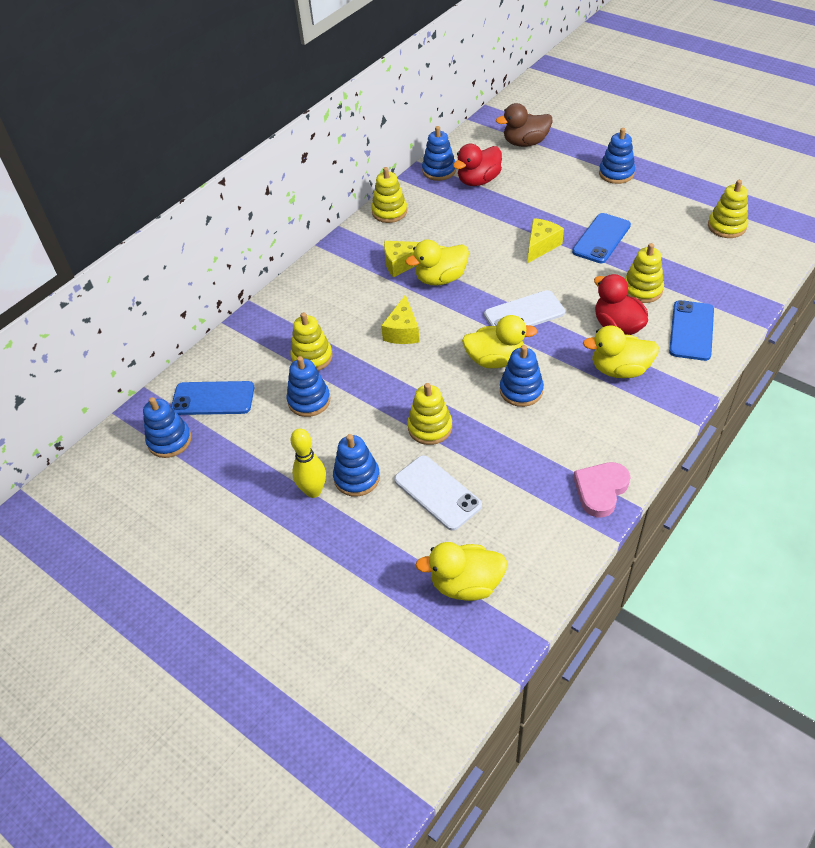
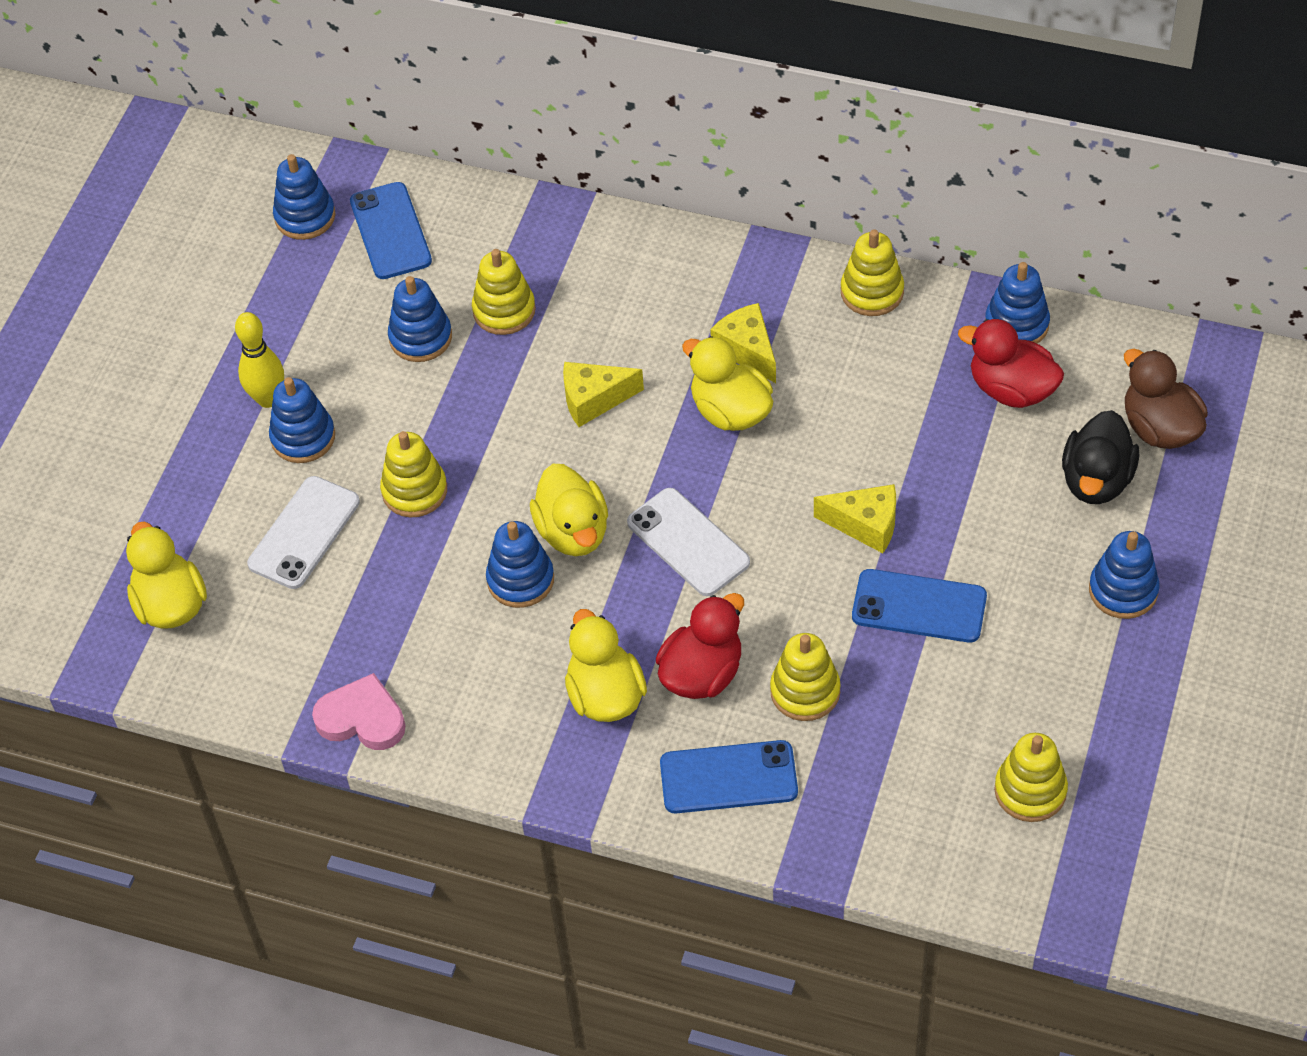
camera: 70 degrees right, 5 degrees up
none -> black duck [1062,410,1139,504]

